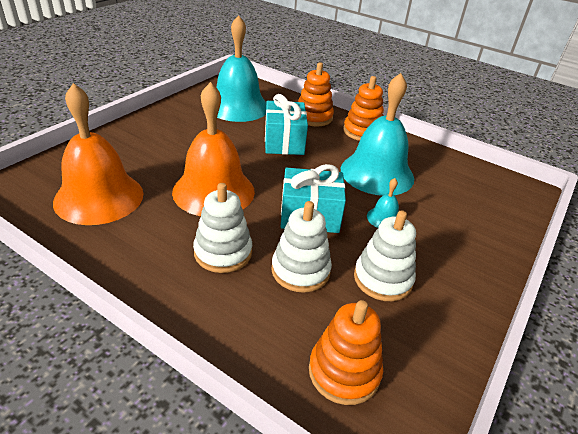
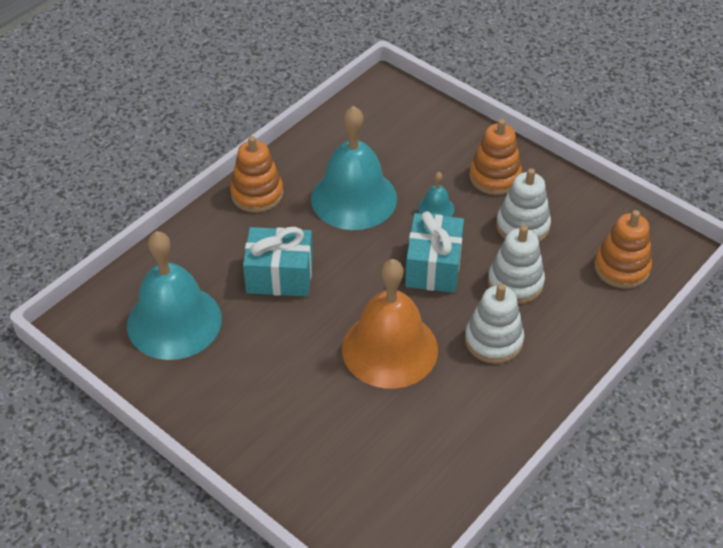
camera: 80 degrees left, 10 degrees up
orange bell [53,83,144,225] -> none
orange stacking toy [298,62,334,126] -> orange stacking toy moved to [469,119,522,195]

